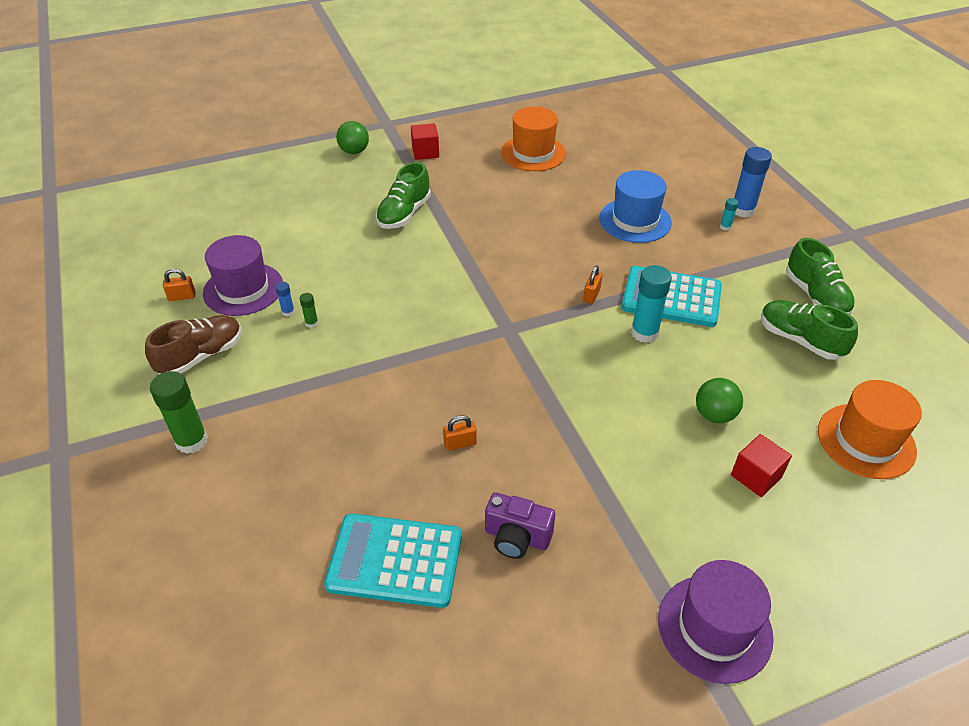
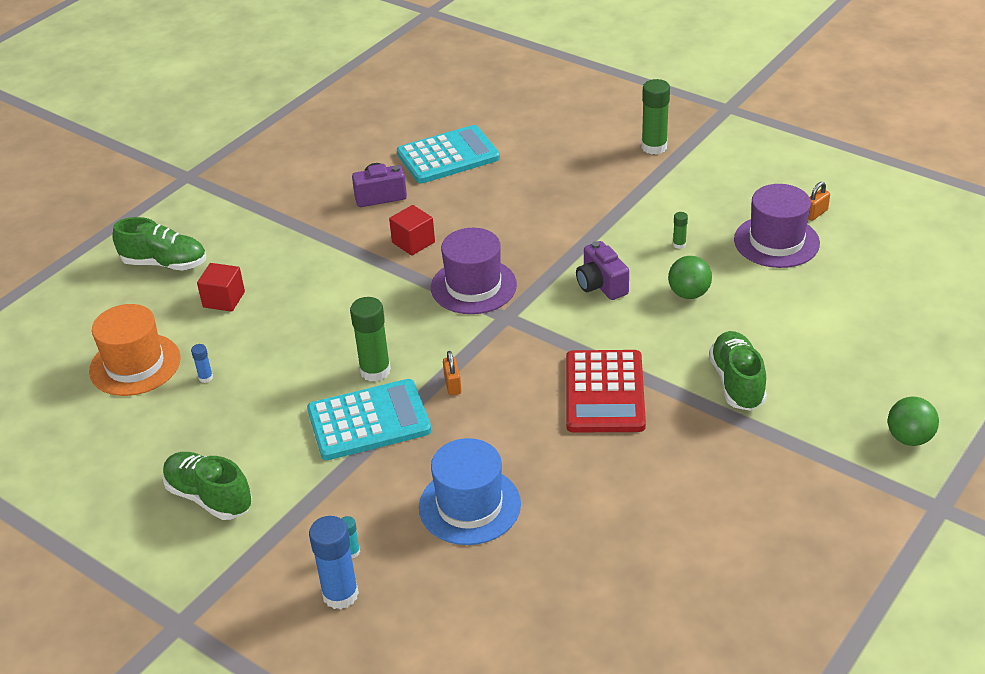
camera: 150 degrees right, 5 degrees down
brown shoe [145,315,242,374] -> none
blue glue stick [275,282,295,317] -> blue glue stick moved to [191,344,213,383]
red cube [411,123,439,160] -> red cube moved to [389,205,435,256]
orange padlock [443,415,477,451] -> none
orange hat [501,107,566,171] -> none
turquoise glue stick [631,265,672,343] -> green glue stick [350,297,391,382]
purple hat [658,560,774,684] -> purple hat moved to [431,228,517,314]
green ball [696,378,743,423] -> green ball moved to [668,256,712,299]
green shoe [761,300,858,360] -> green shoe moved to [112,217,206,270]
none -> red calculator [566,350,646,433]
none -> purple camera [576,241,629,300]

